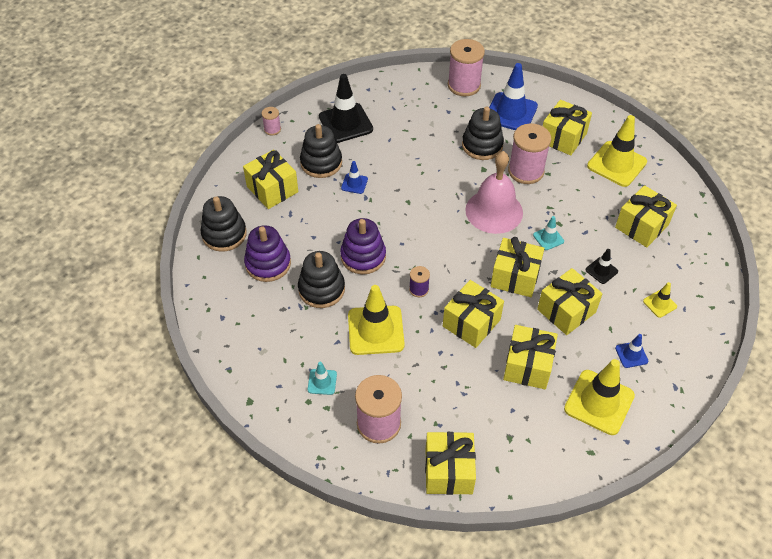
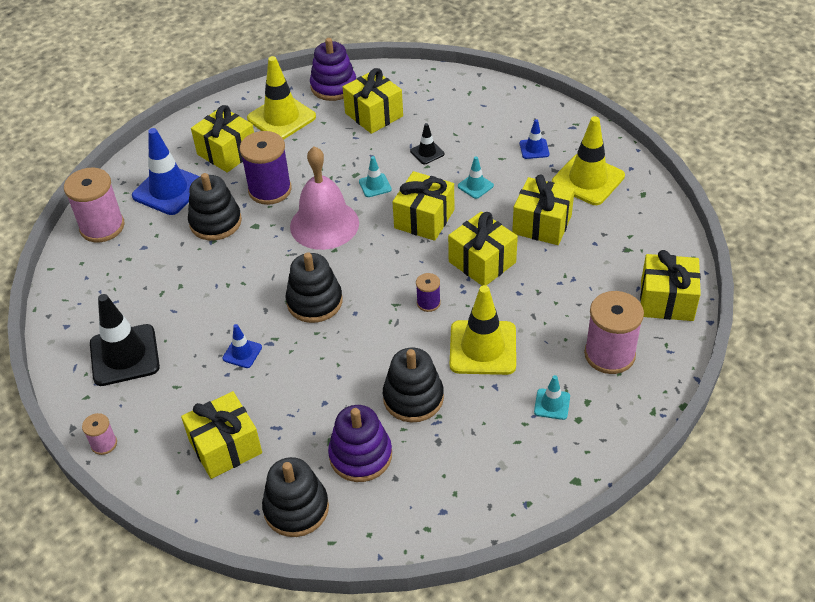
camera: 80 degrees left, 5 degrees down
black stacking toy [300,124,342,178] -> black stacking toy moved to [285,252,343,323]
purple stacking toy [340,218,386,274] -> purple stacking toy moved to [310,38,356,101]
pink spool [508,123,551,184] -> purple spool [240,131,292,205]
yellow gift [537,268,603,335] -> turquoise traffic cone [458,156,494,199]
yellow traffic cone [643,282,677,318] -> none

